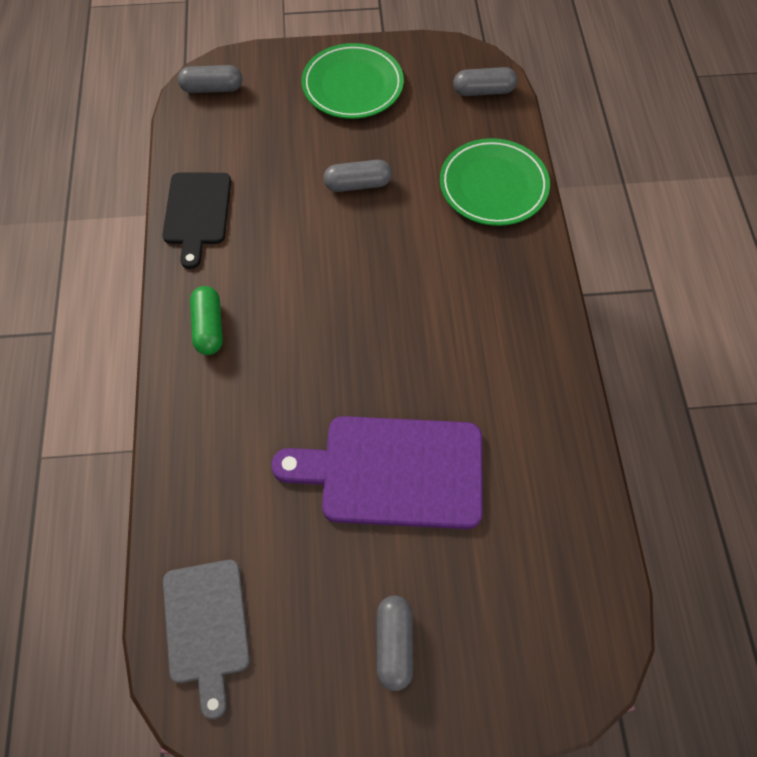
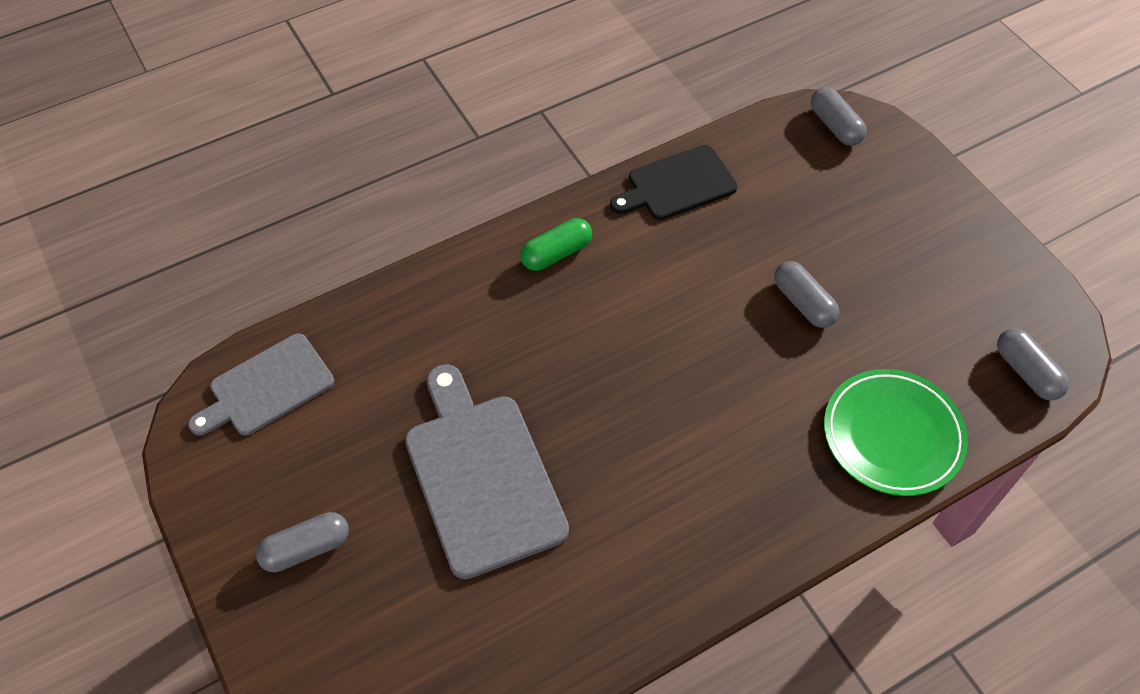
camera: 65 degrees right, 5 degrees down
purple cutting board [271,416,483,529] -> grey cutting board [405,364,569,579]
green plate [302,43,404,119] -> none

